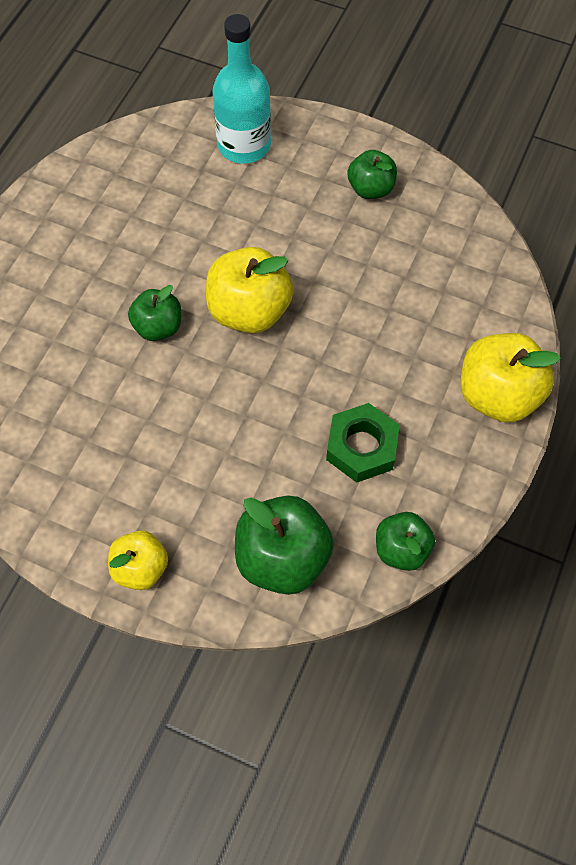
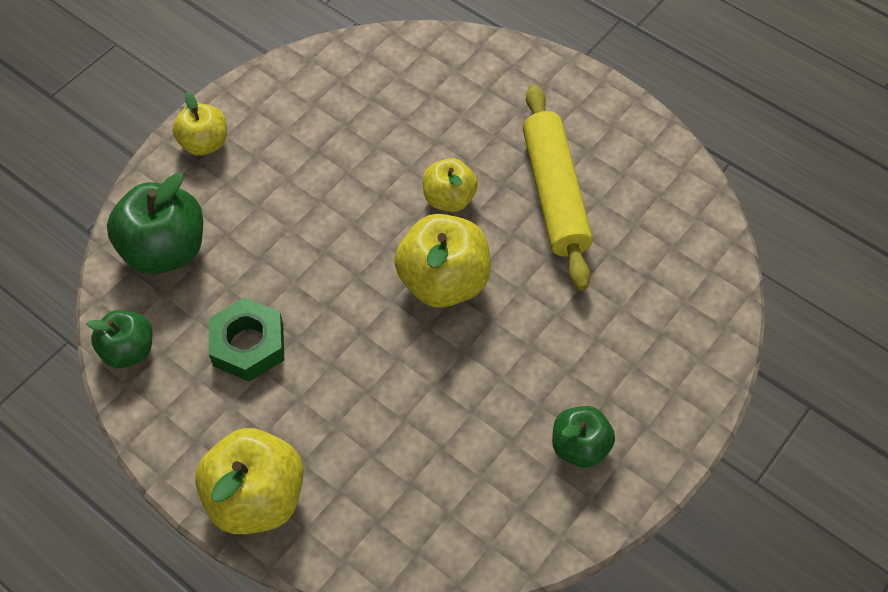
camera: 105 degrees right, 5 degrees down
green apple [128,285,181,341] -> yellow apple [423,158,478,212]
turquoise bottle [212,14,271,164] -> none
none -> yellow rolling pin [523,85,593,291]

